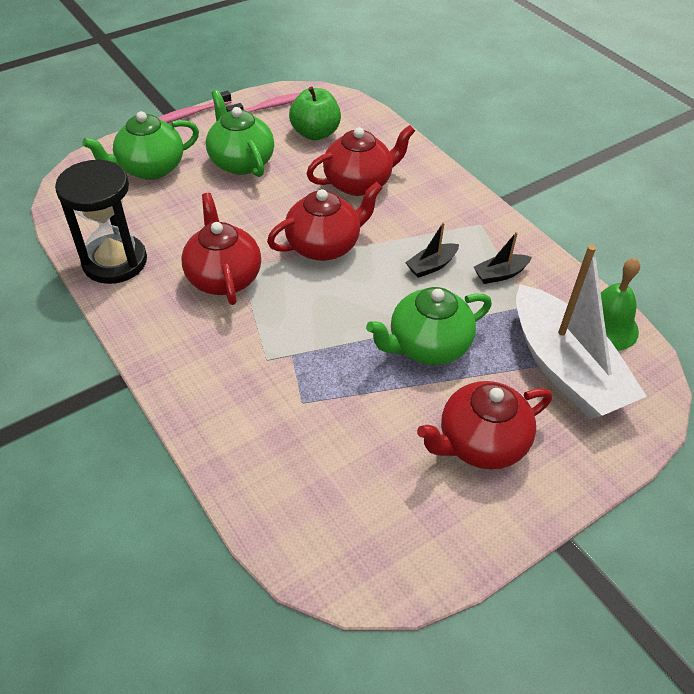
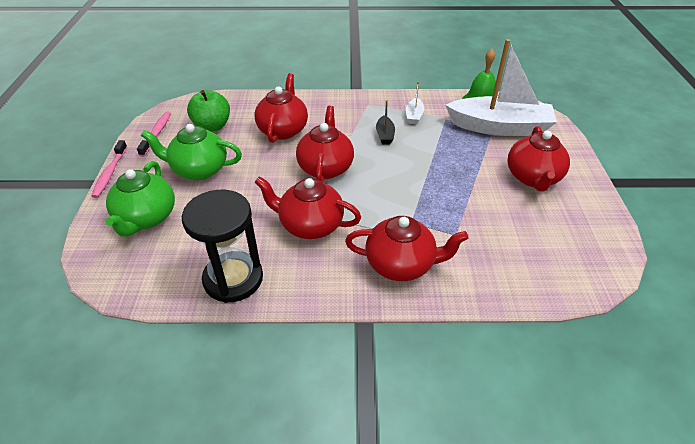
camera: 55 degrees left, 5 degrees down
green teapot [366,287,492,365] -> none
black boat [474,232,532,284] -> white boat [406,82,424,124]
none -> red teapot [345,216,469,281]

